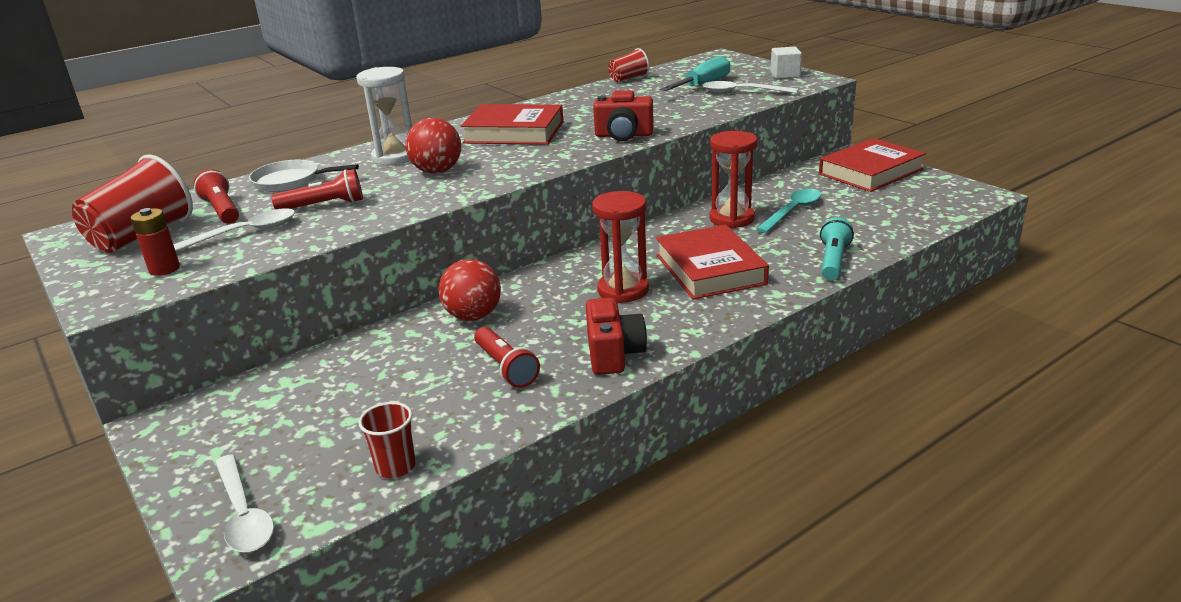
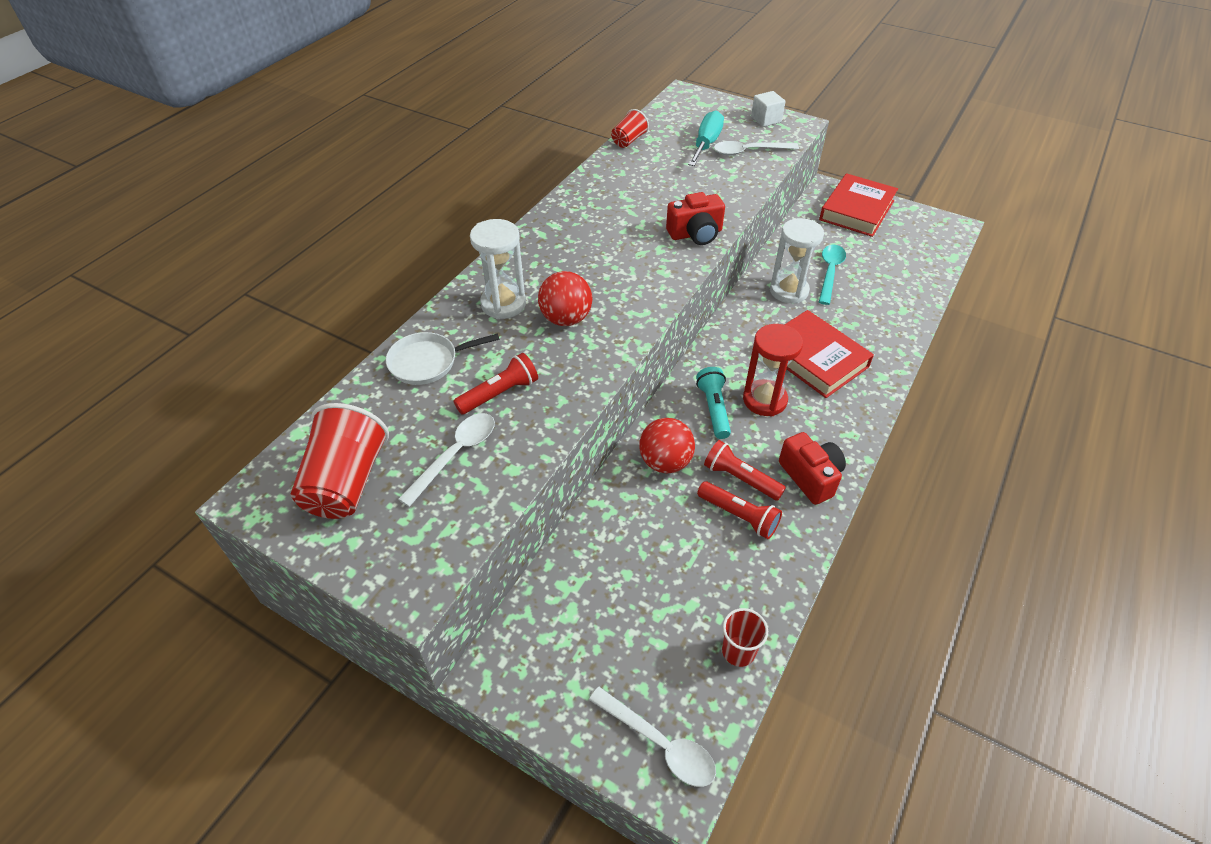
camera: 25 degrees left, 20 degrees up
red battery [131,208,180,276] -> none
red flashlight [194,169,239,224] -> red flashlight moved to [704,440,786,501]
red book [460,104,564,145] -> none
red hourglass [709,131,757,229] -> white hourglass [770,218,824,303]
turquoise flashlight [820,217,854,280] -> turquoise flashlight moved to [696,367,731,439]

